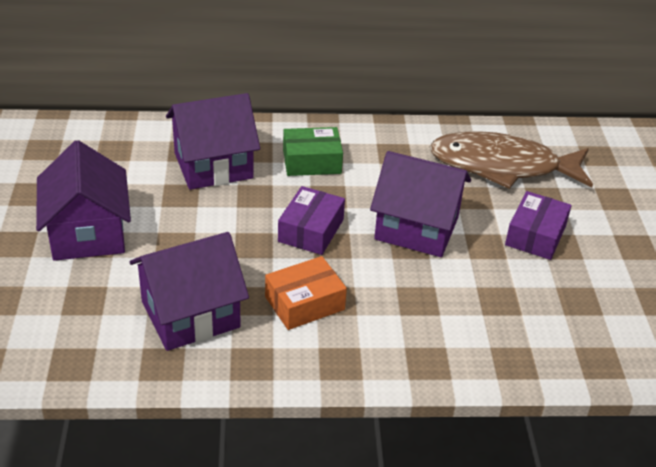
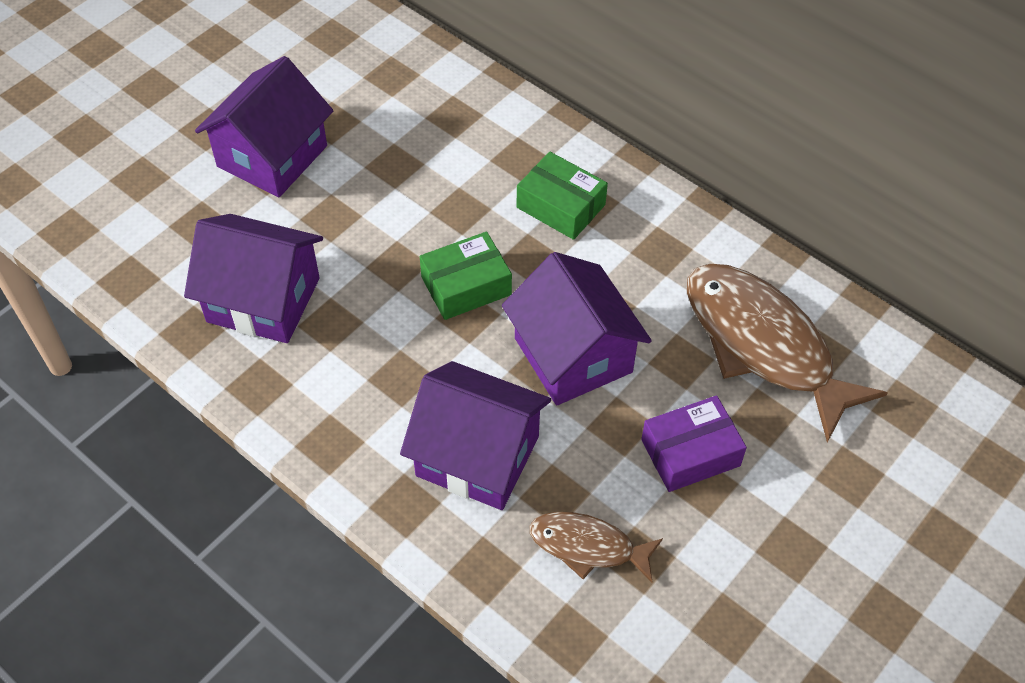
camera: 45 degrees right, 15 degrees up
purple house [166,93,260,190] -> purple house moved to [400,361,551,510]
orange box [265,256,347,330] -> none
purple box [278,186,345,255] -> green box [420,231,512,320]
none -> brown fish [530,512,663,583]

